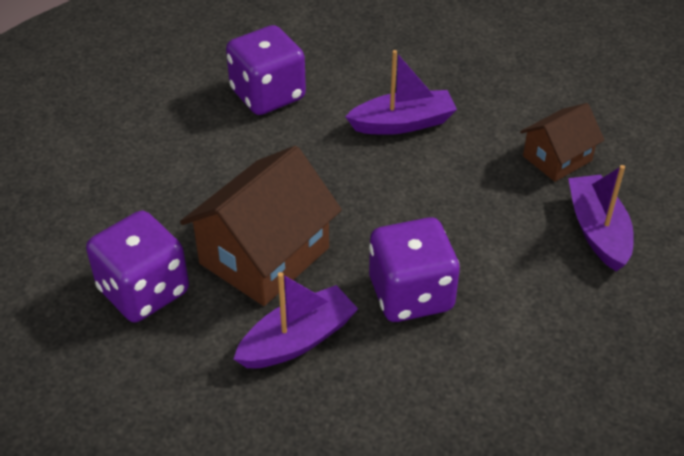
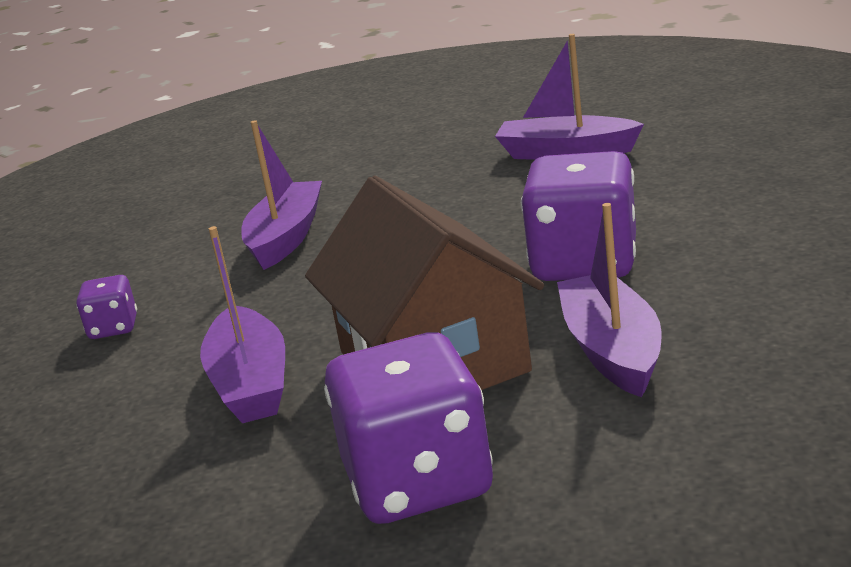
camera: 60 degrees left, 20 degrees down
purple dice [226,25,306,115] -> purple dice [76,275,137,339], size x0.48
brown house [520,103,604,182] -> none
none -> purple boat [200,226,285,423]

